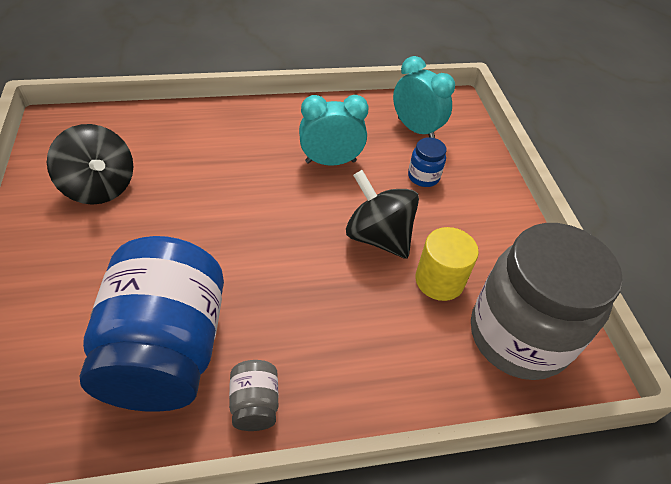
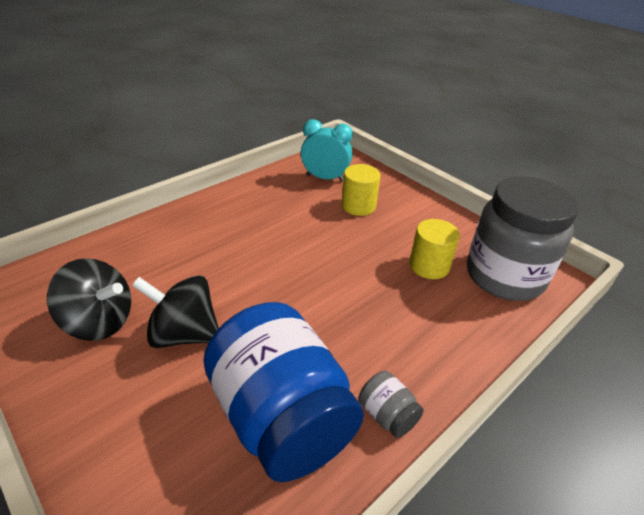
camera: 30 degrees left, 10 degrees down
turquoise clock [299,95,369,166] -> none
black spinning top [346,170,419,259] -> black spinning top moved to [132,275,219,348]
blue jar [408,137,447,187] -> yellow cylinder [341,164,381,216]

